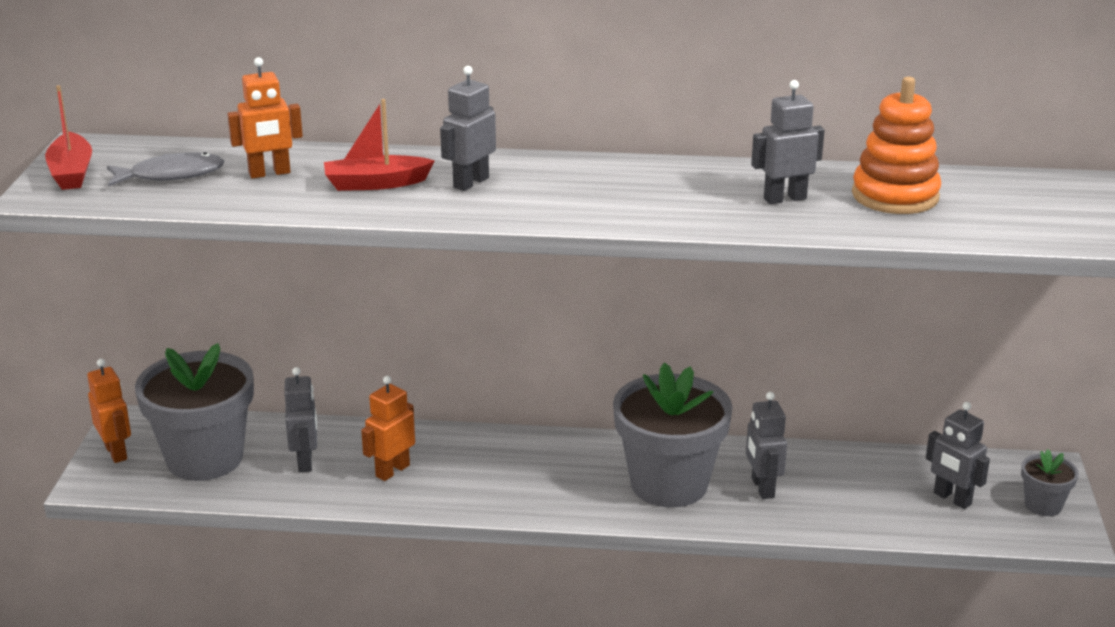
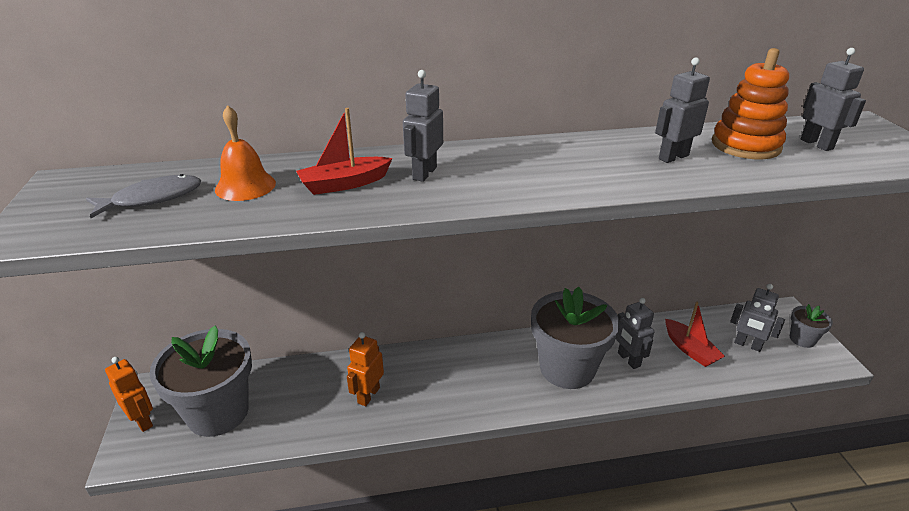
camera: 15 degrees left, 5 degrees up
red boat [45,85,92,190] -> red boat moved to [665,302,725,367]
orange robot [227,57,303,179] -> orange bell [215,105,276,201]
grey robot [285,367,317,472] -> grey robot moved to [801,48,866,151]

